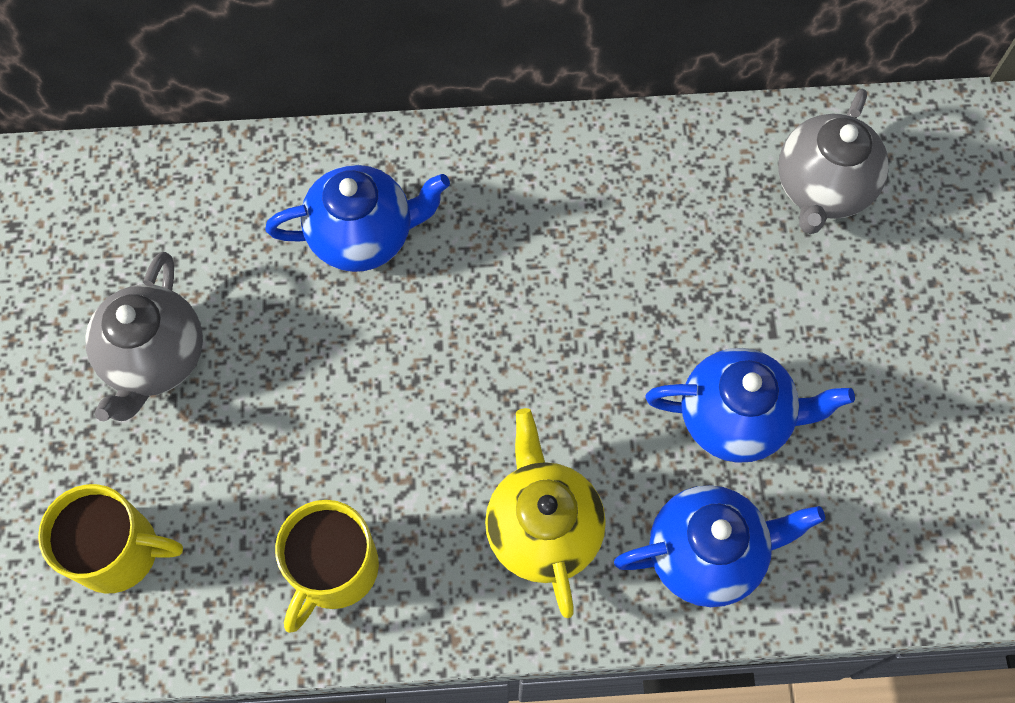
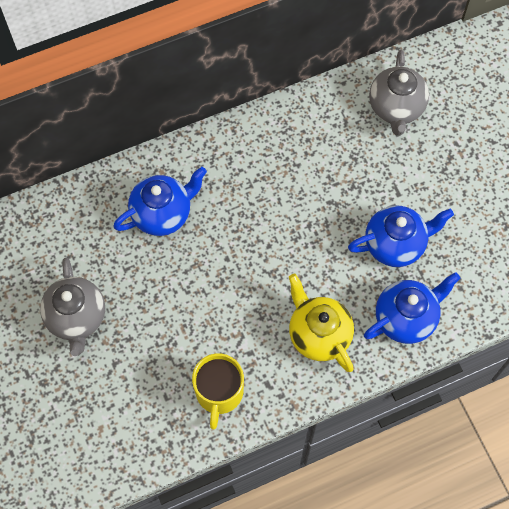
camera: 20 degrees left, 0 degrees up
yellow mug [38,484,183,593] -> none

